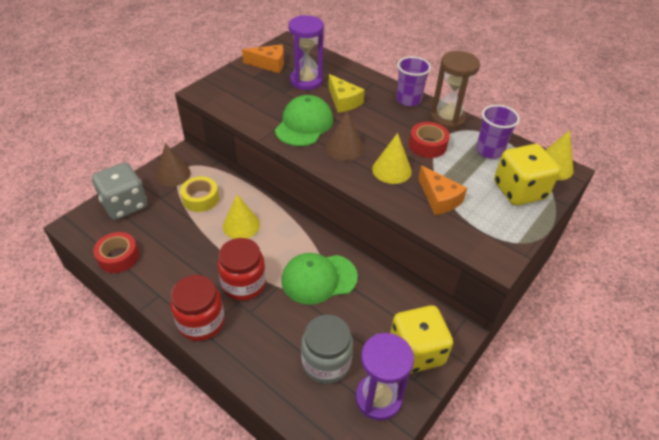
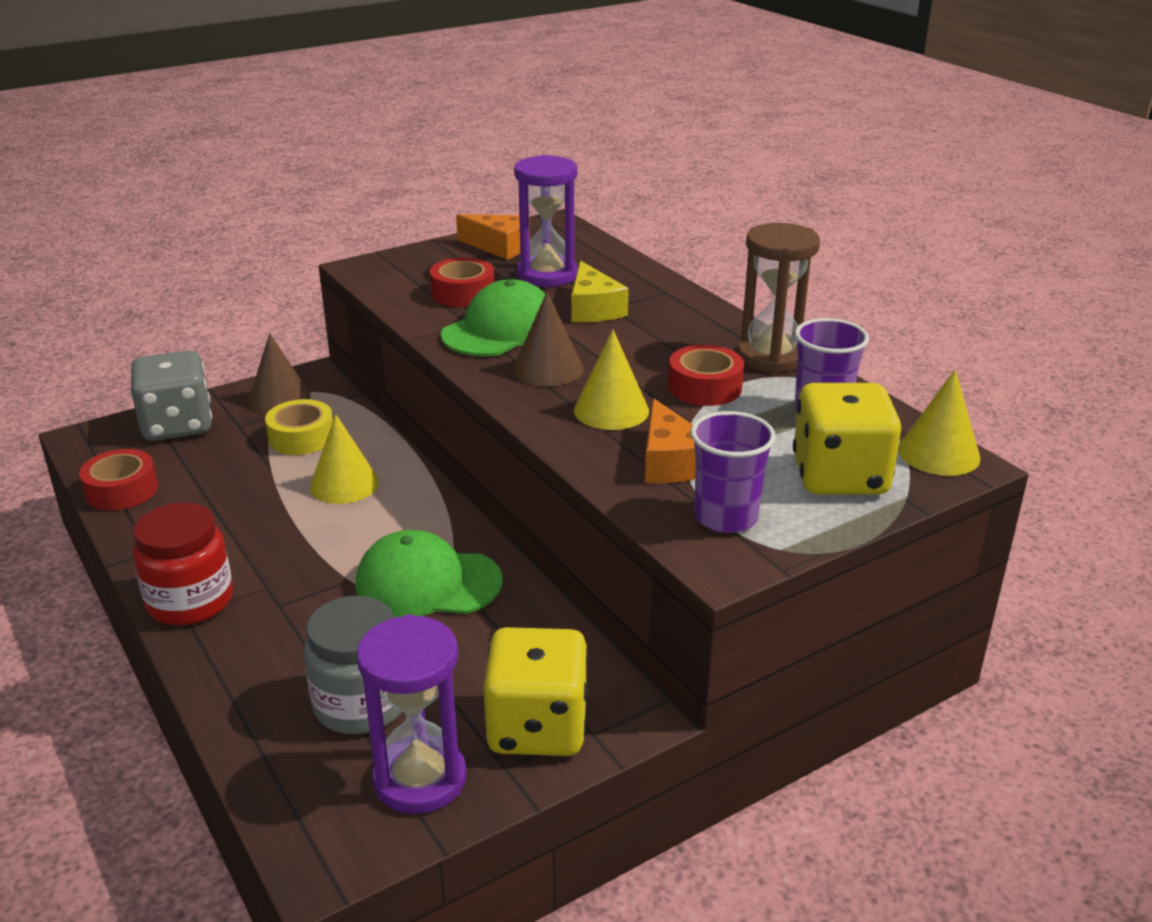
camera: 20 degrees right, 15 degrees down
red jar [217,238,266,301] -> none
purple cup [396,56,431,107] -> purple cup moved to [691,411,776,533]
none -> red tape [430,257,495,307]

